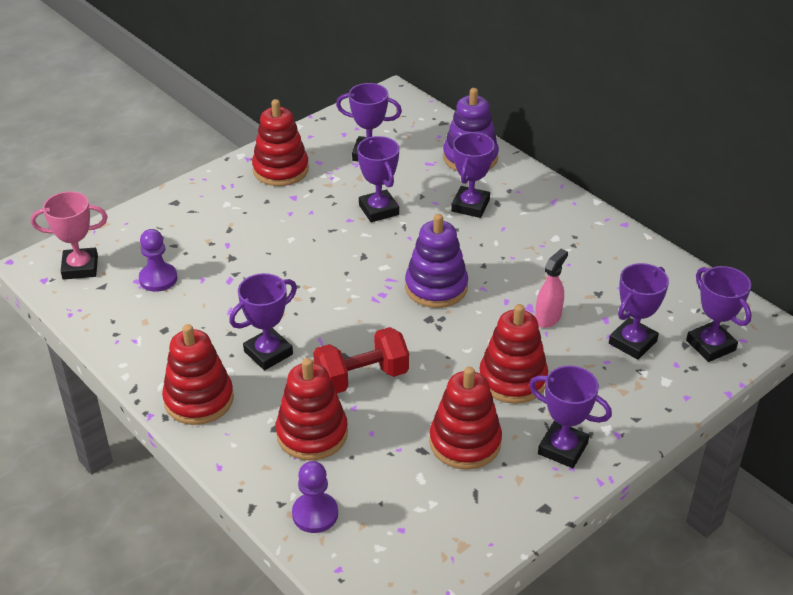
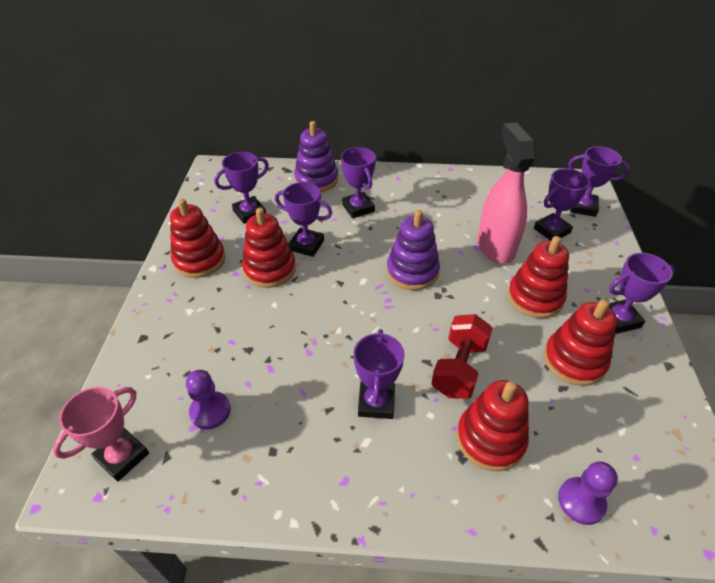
camera: 45 degrees left, 5 degrees up
red stacking toy [162,324,234,425] -> red stacking toy moved to [242,208,296,288]
pink spray bottle [535,249,568,328] -> pink spray bottle [477,123,536,264], size x2.03
purple trophy [609,263,669,360] -> purple trophy turned 60 degrees clockwise [534,168,590,241]

